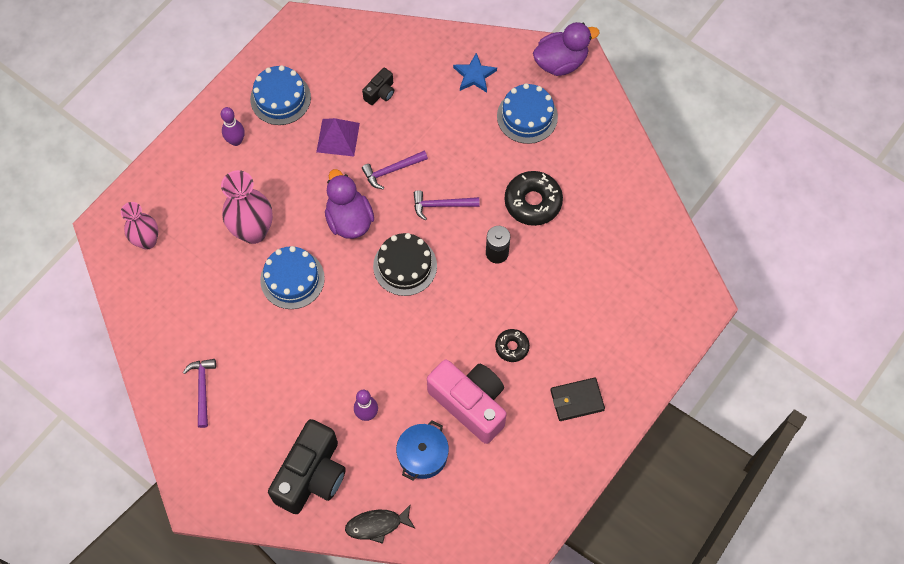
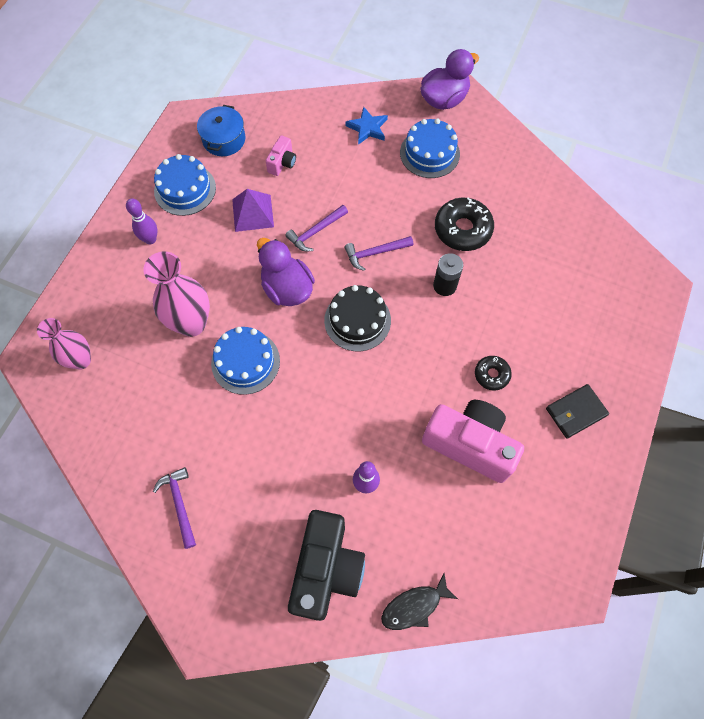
camera: 15 degrees left, 0 degrees up
black camera [362,68,394,105] -> pink camera [266,136,296,176]
blue pot [396,420,449,481] -> blue pot moved to [197,105,245,156]

